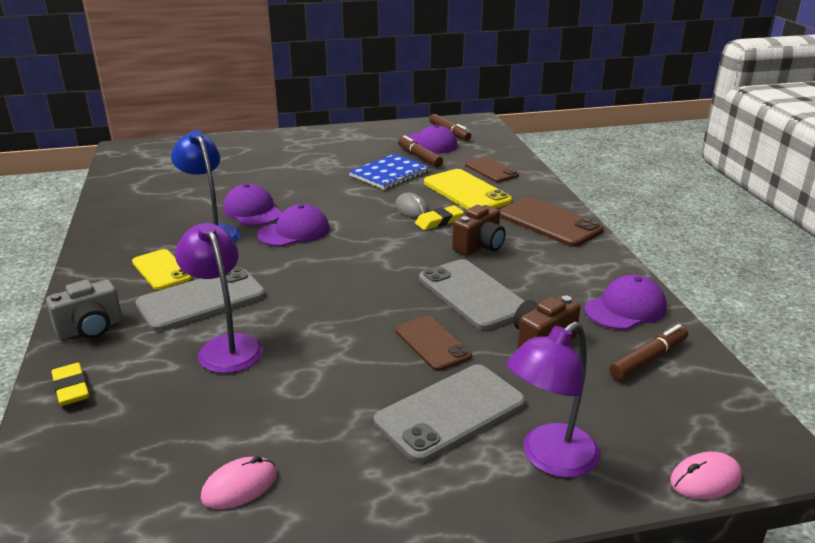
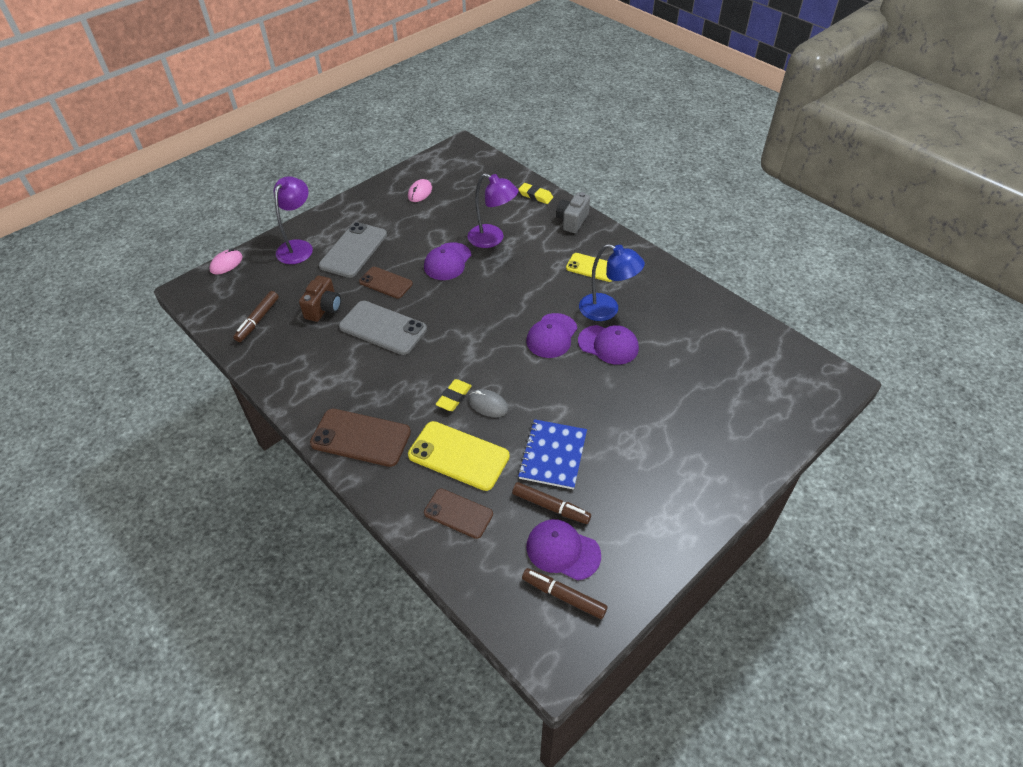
camera: 150 degrees right, 20 degrees up
grey phone [135,267,266,332] -> none
brown camera [452,205,506,256] -> none
purple cap [584,275,667,330] -> purple cap moved to [424,242,471,280]

